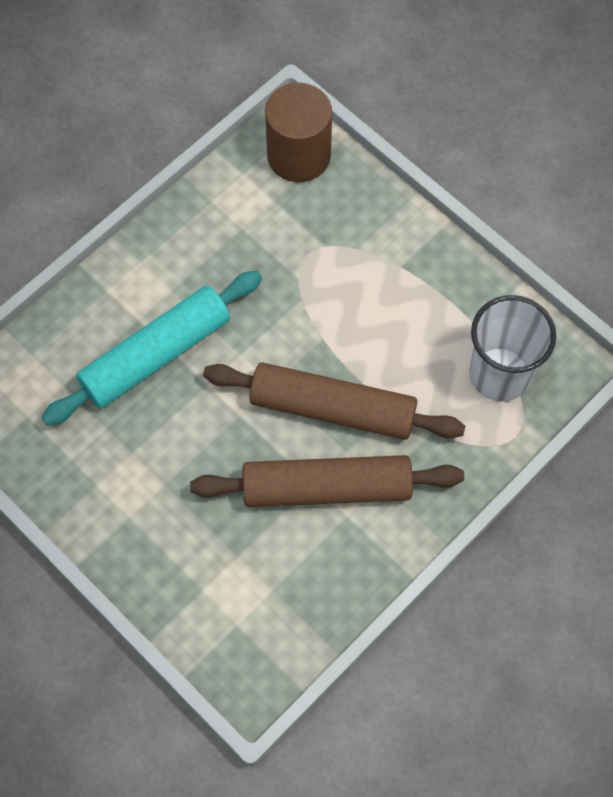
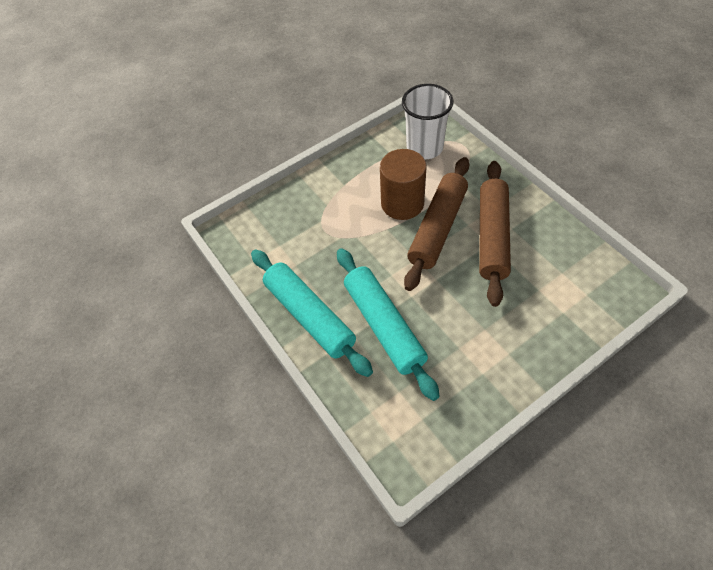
camera: 75 degrees left, 10 degrees down
brown cylinder [265,83,332,182] -> brown cylinder moved to [380,149,427,220]
none -> turquoise rolling pin [251,249,373,377]

